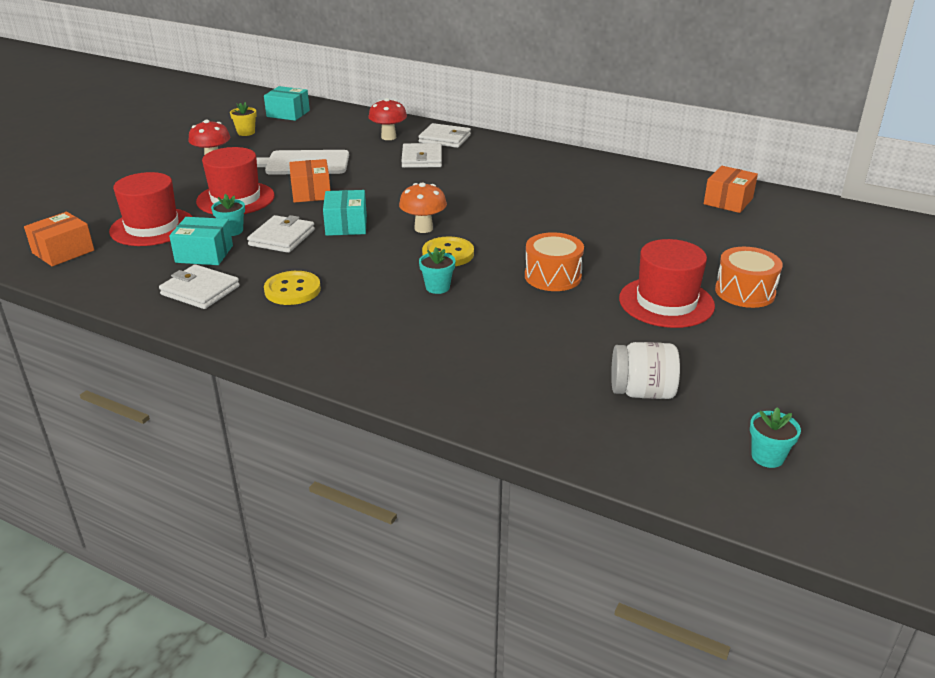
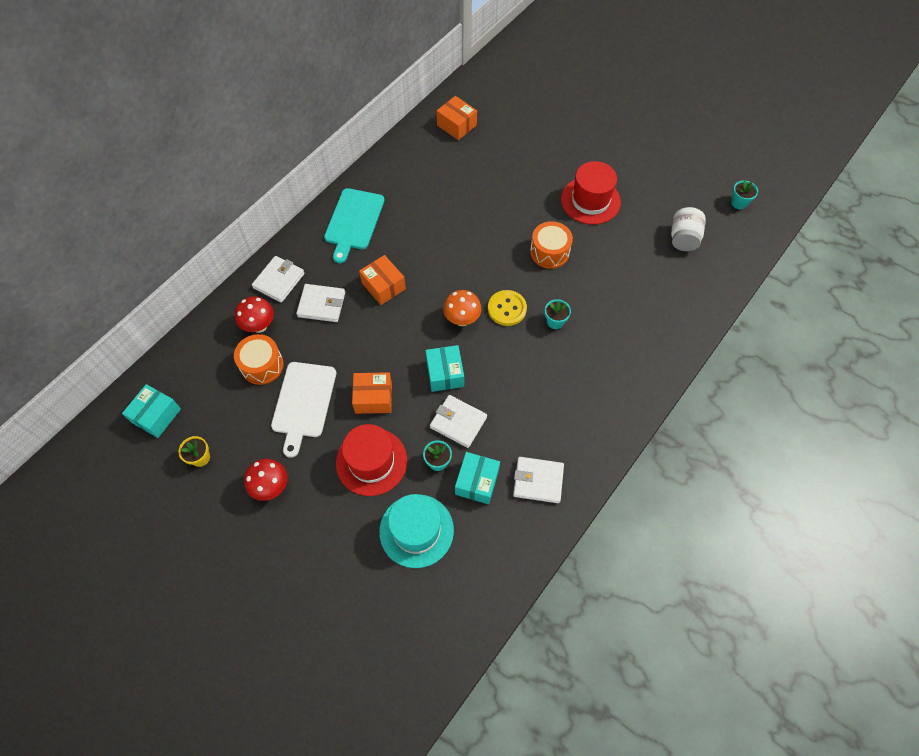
camera: 80 degrees left, 30 degrees up
orange box [24,212,94,266] -> orange box moved to [359,255,406,305]
red hat [109,172,192,246] -> turquoise hat [379,494,454,568]
white wallet [159,264,240,309] -> white wallet turned 60 degrees clockwise [513,457,564,503]
yellow button [264,271,321,305] -> none
turquoise box [323,190,367,236] -> turquoise box turned 75 degrees clockwise [426,345,464,392]
orange drum [715,247,783,308] -> orange drum moved to [234,334,284,385]
none -> turquoise cutting board [324,188,385,263]

